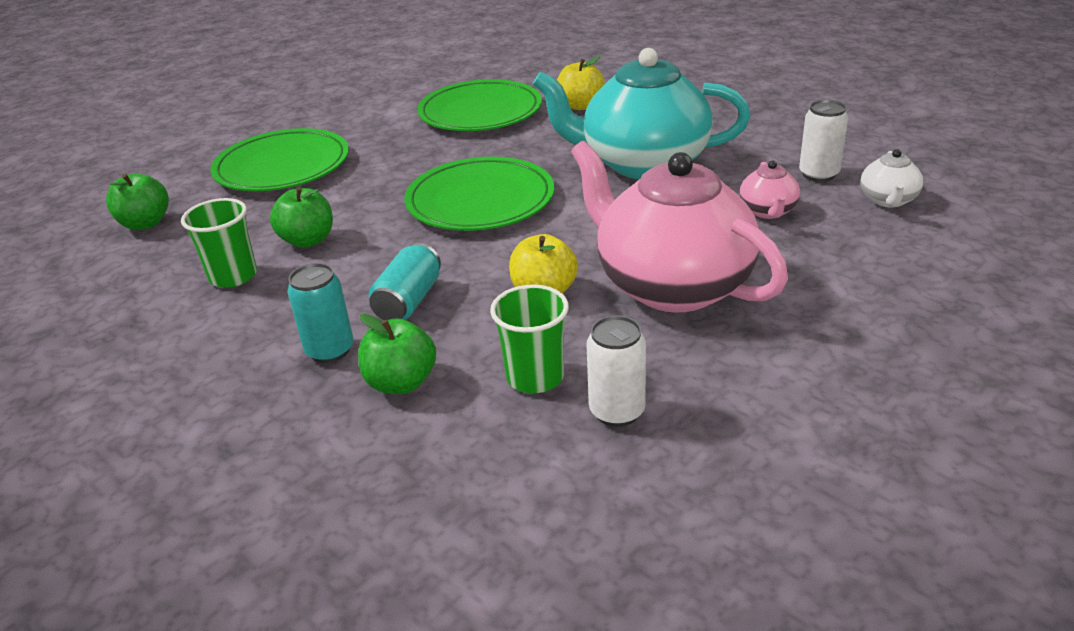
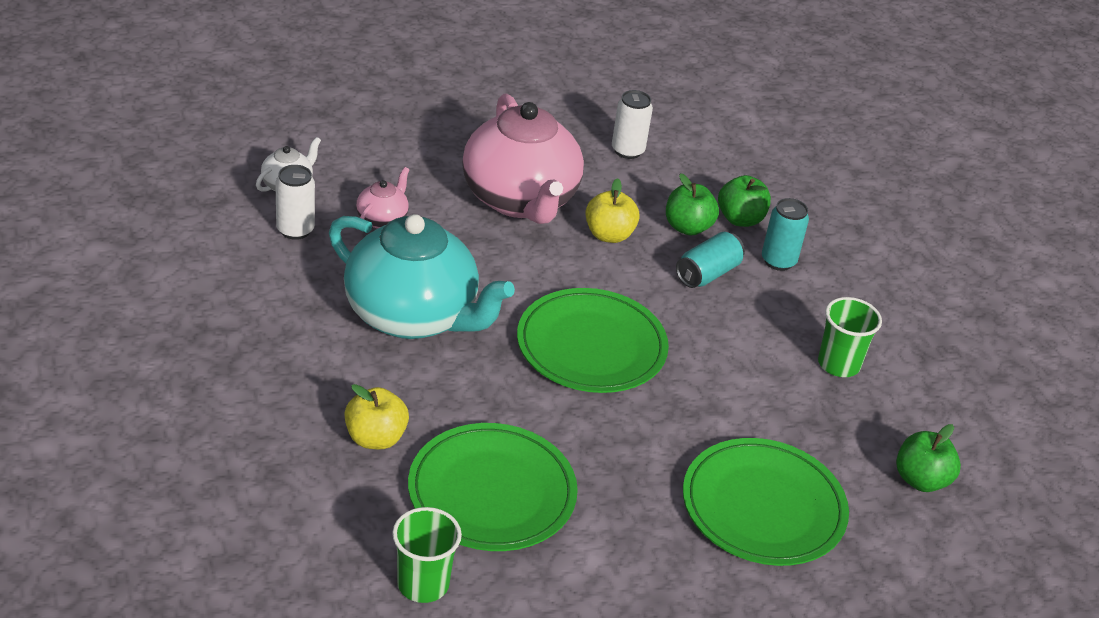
camera: 160 degrees left, 5 degrees up
green apple [270,187,333,248] -> green apple moved to [666,173,719,236]
green cup [490,284,569,393] -> green cup moved to [392,507,462,603]

